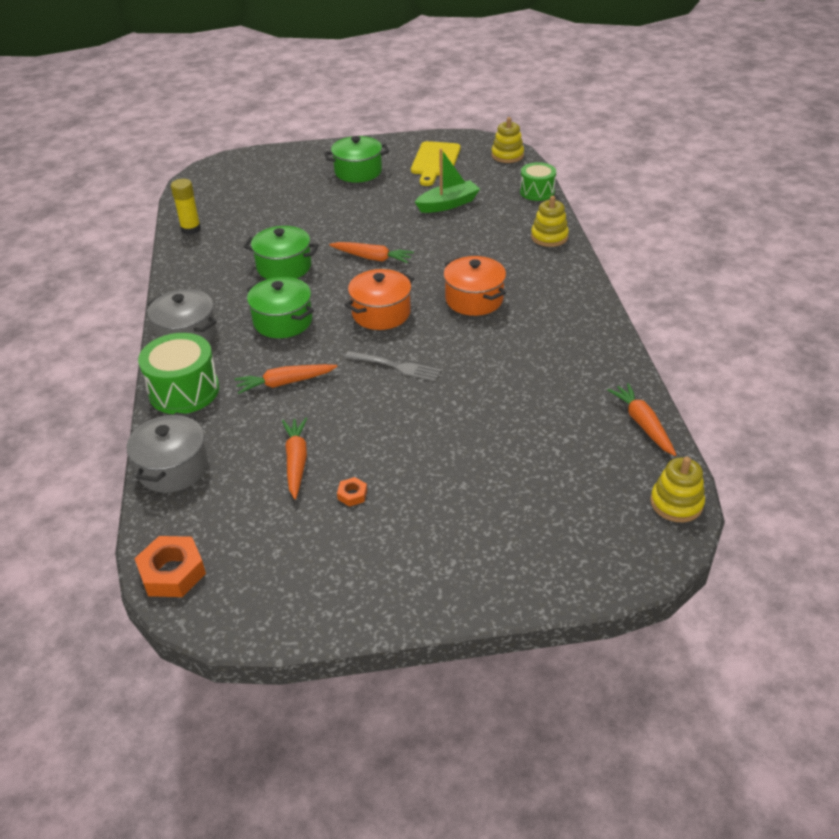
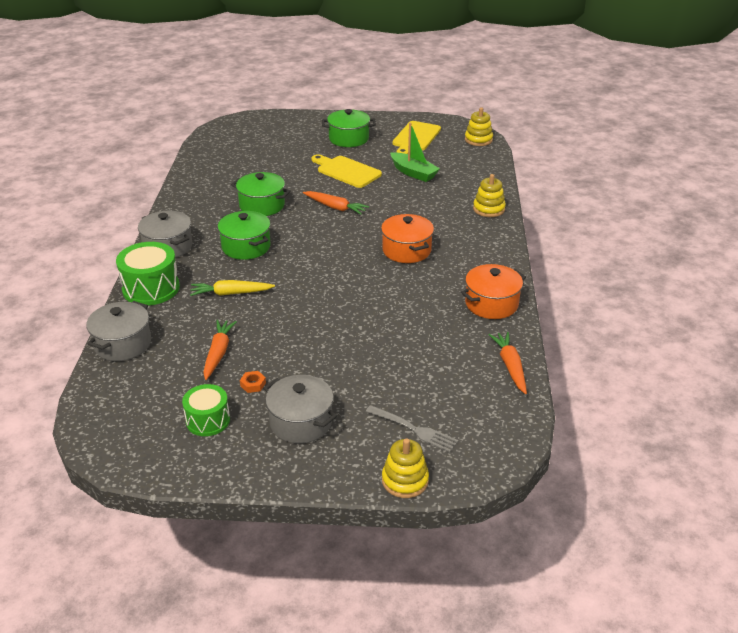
camera: 10 degrees right, 5 degrees down
orange nut [134,536,206,597] -> none
yellow glue stick [171,179,201,235] -> none
orange carrot [235,364,338,394] -> yellow carrot [190,280,275,296]
orange pot [345,269,414,330] -> orange pot moved to [461,264,526,319]
grey fork [345,351,441,382] -> grey fork moved to [366,405,458,453]
green boat [415,149,480,213] -> green boat turned 60 degrees clockwise [391,123,440,182]
green drum [520,162,556,201] -> green drum moved to [182,384,230,436]
yellow stacking toy [650,457,705,522] -> yellow stacking toy moved to [382,438,429,498]
none -> grey pot [264,375,337,443]
none -> yellow cutting board [311,154,382,188]

